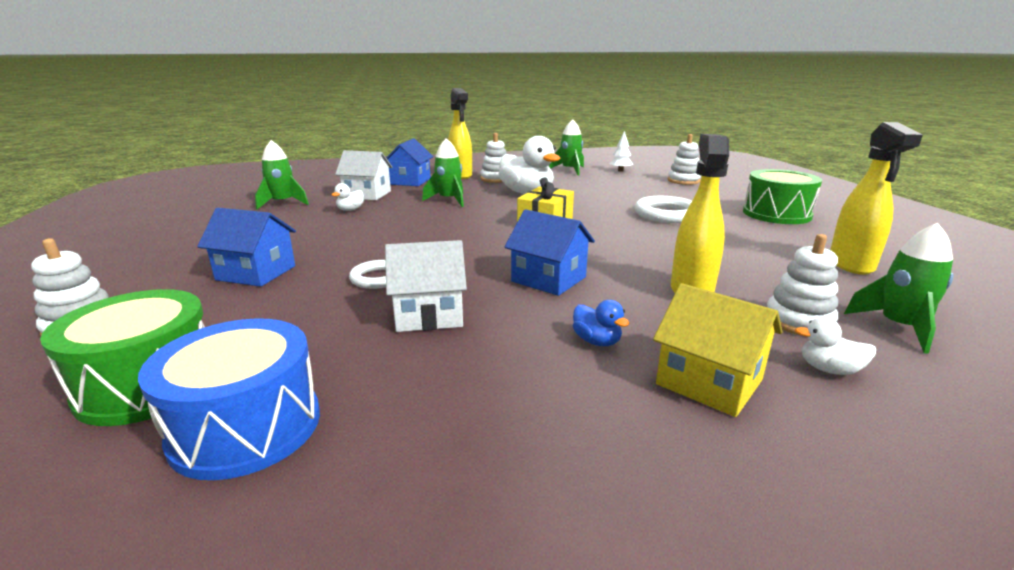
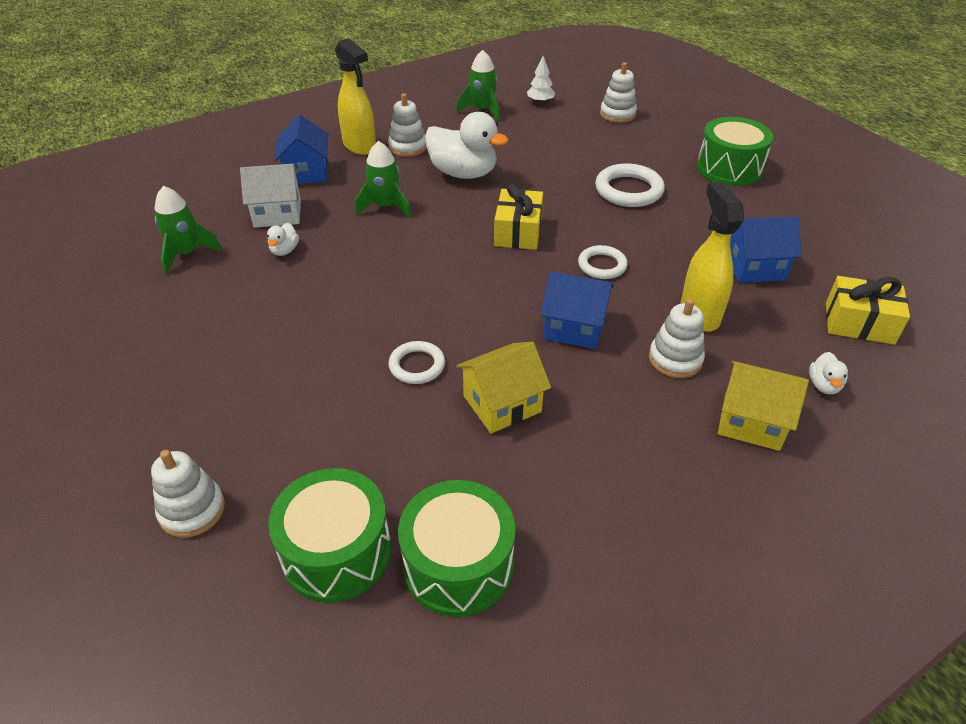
camera: 20 degrees left, 20 degrees up
blue drum [138,318,320,480] -> green drum [398,480,515,617]
blue house [197,208,296,287] -> blue house moved to [730,216,802,283]
white house [385,240,467,332] -> yellow house [456,342,551,434]
blue duck [573,300,630,346] -> none
white stacking toy [767,234,838,335] -> white stacking toy moved to [649,298,705,378]
white duck [795,317,876,375] -> white duck turned 75 degrees counterclockwise [809,352,848,394]
yellow spray bottle [830,122,923,275] -> none
green rocket [844,223,953,354] -> yellow gift [826,276,910,345]
none -> white ring [578,245,628,279]

